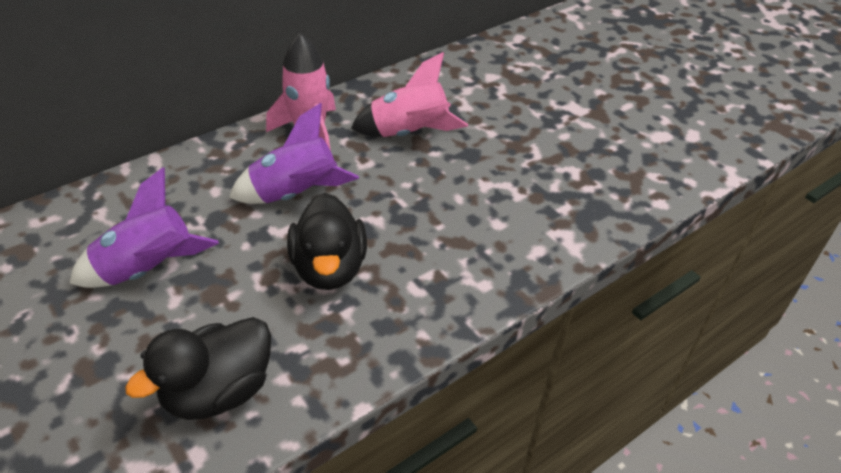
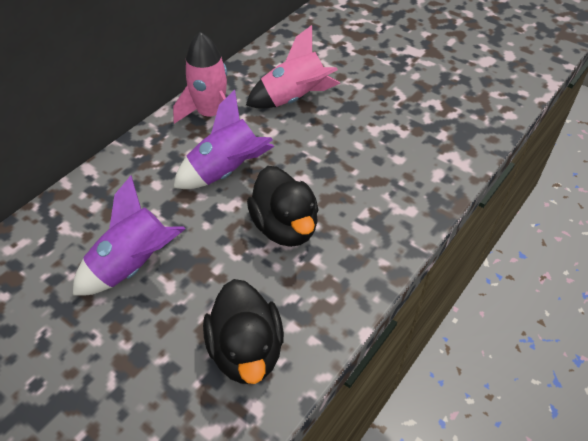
camera: 15 degrees left, 5 degrees up
black duck [125,317,271,420] -> black duck turned 45 degrees counterclockwise [203,279,284,384]

